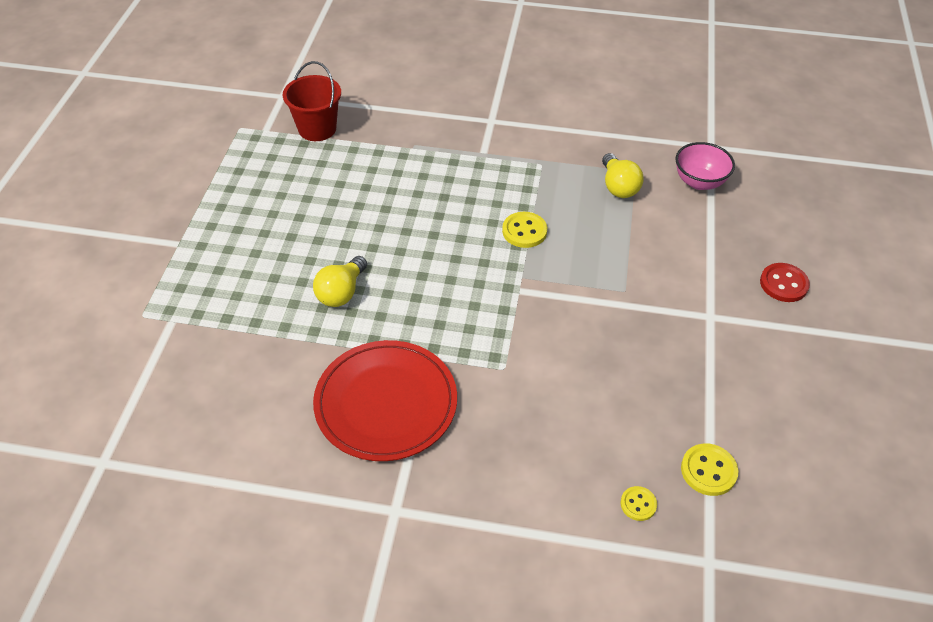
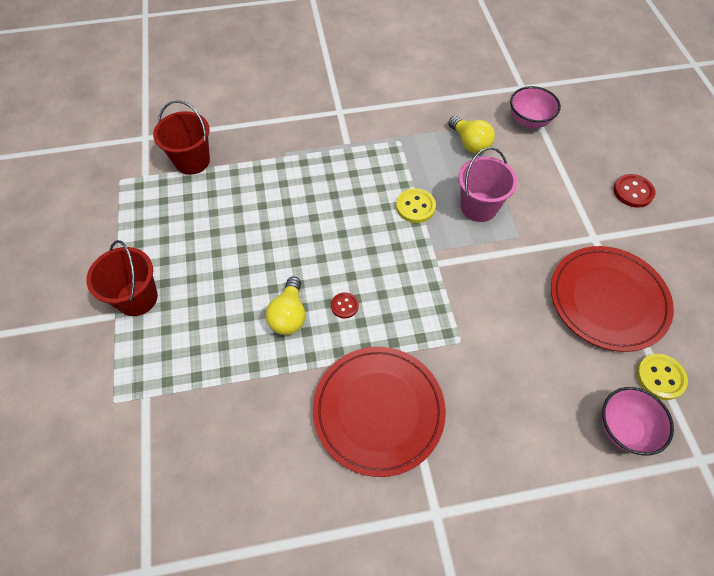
camera: 20 degrees left, 10 degrees up
yellow button [620,486,657,521] -> pink bowl [601,387,674,455]
none -> red bucket [87,240,158,316]
none -> red button [331,292,359,319]
none -> pink bucket [458,147,517,222]
none -> red plate [551,246,674,352]

